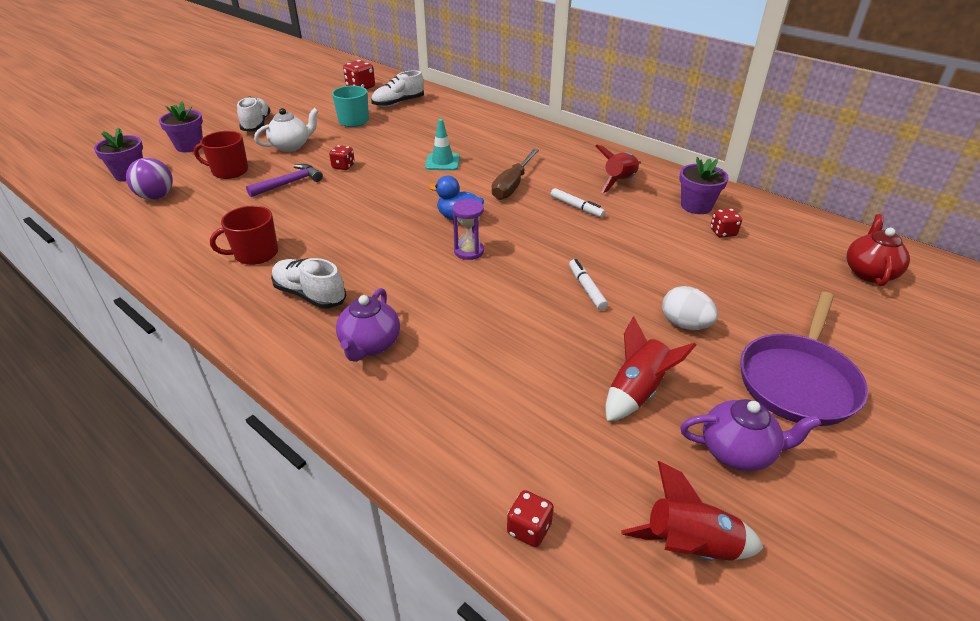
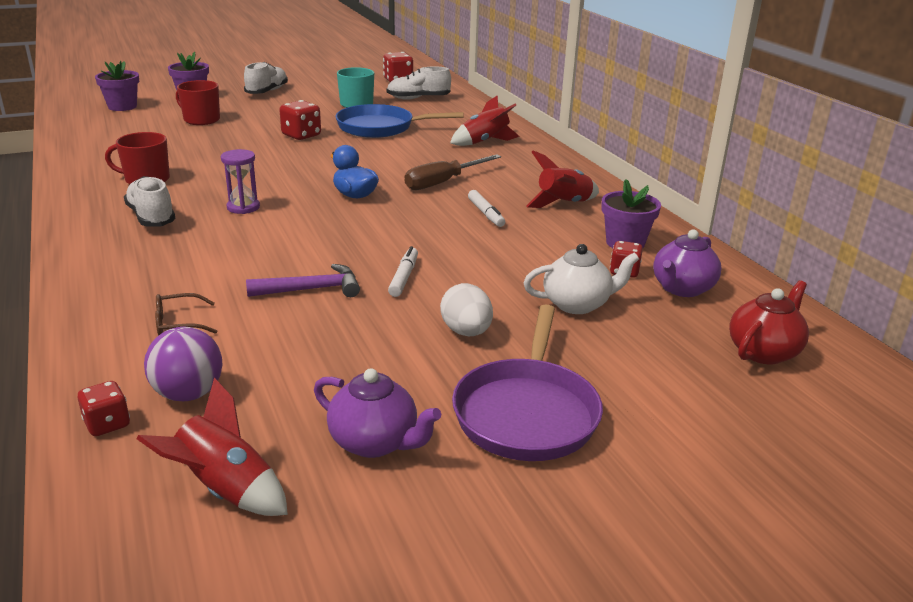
camera: 25 degrees right, 10 degrees down
purple ball [126,158,173,200] -> purple ball moved to [144,327,223,401]
purple hammer [246,164,323,197] -> purple hammer moved to [246,264,360,297]
white teapot [254,108,319,152] -> white teapot moved to [524,244,639,314]
red dice [329,145,355,170] -> red dice [279,100,321,140], size x1.55
purple teapot [336,288,400,362] -> purple teapot moved to [653,229,721,297]
turquoise traffic cone [425,119,460,170] -> none
purple hourglass [452,199,484,260] -> purple hourglass moved to [221,149,260,214]
red rocket [605,316,696,422] -> red rocket moved to [450,95,520,146]
purple pan [740,292,868,426] -> purple pan turned 45 degrees counterclockwise [452,304,603,461]
none -> brown glasses [155,293,218,336]
none -> blue pan [335,104,463,138]

